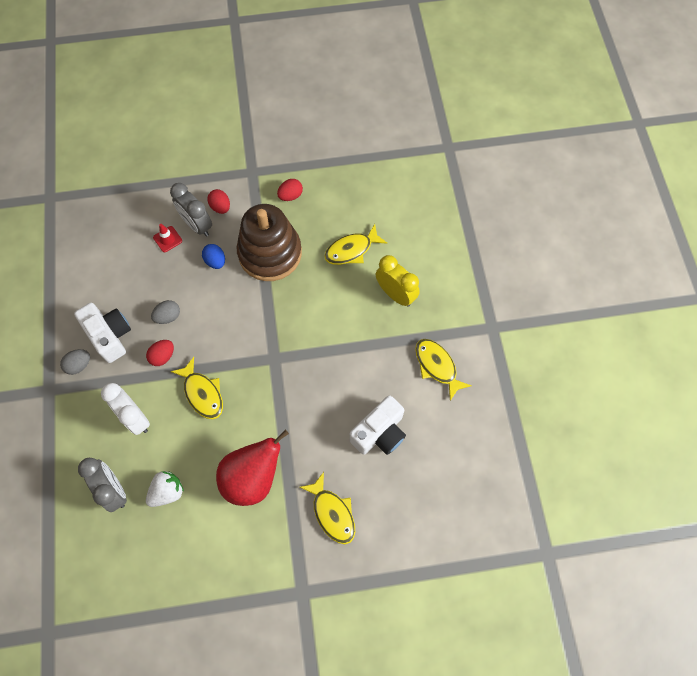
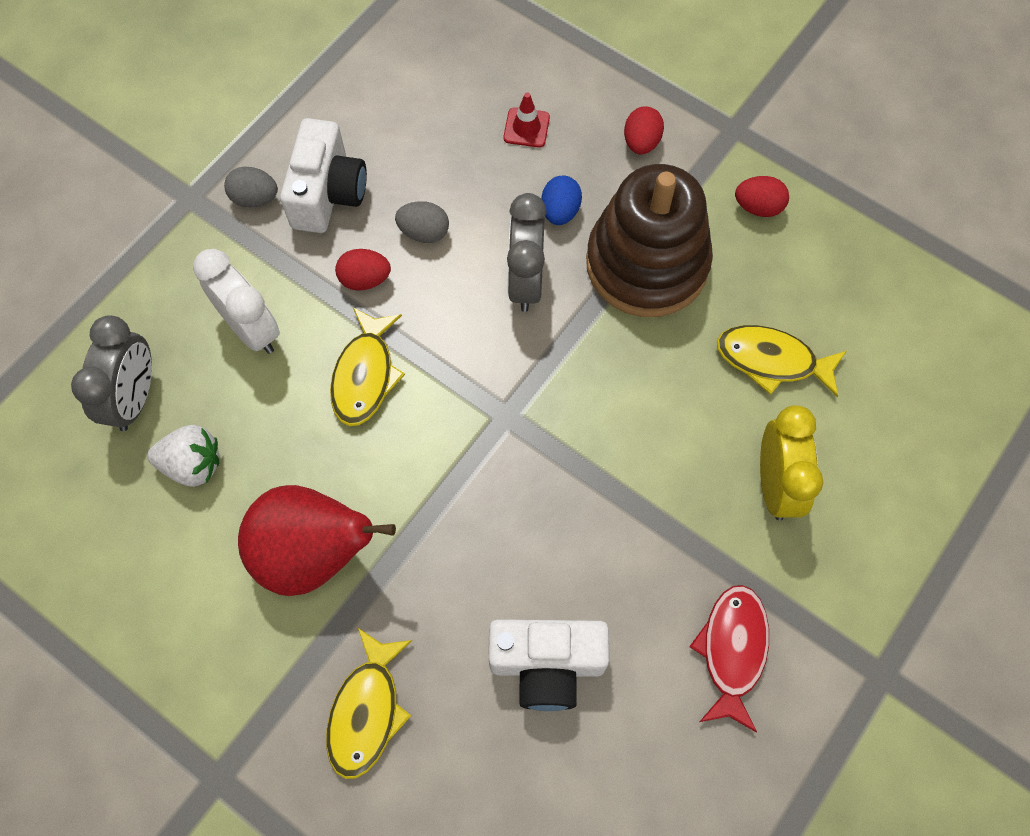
camera: 45 degrees right, 0 degrees up
white clock [101,383,150,435] -> white clock turned 135 degrees clockwise [193,249,280,354]
grey clock [170,183,212,237] -> grey clock moved to [507,193,547,312]
yellow fish [415,339,472,401] -> red fish [689,585,769,733]

